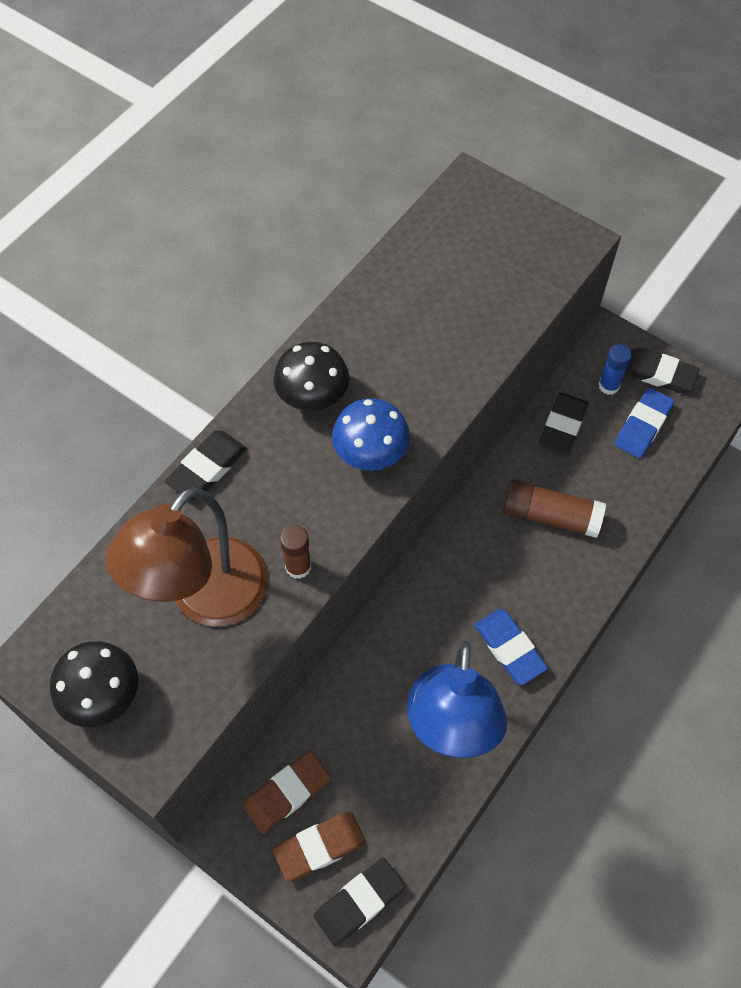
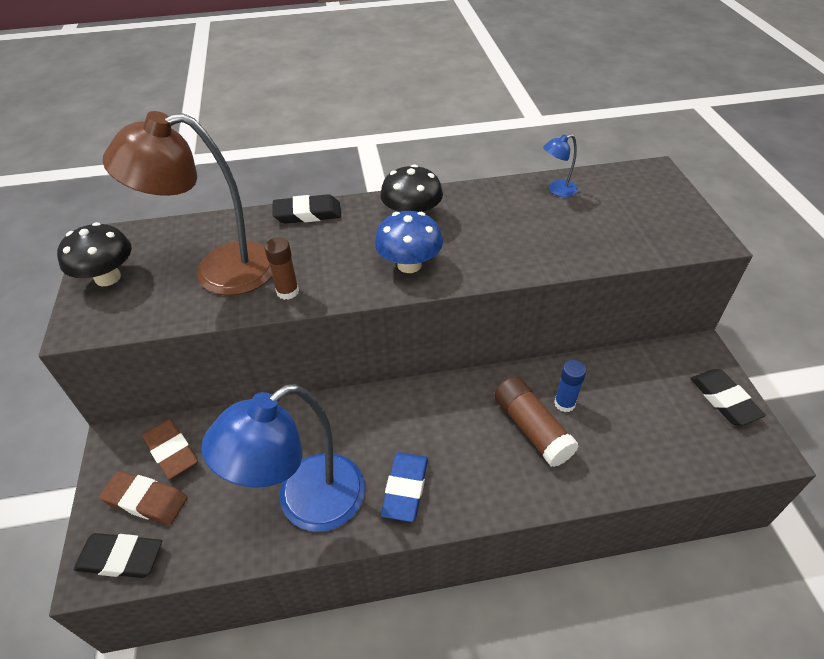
camera: 45 degrees right, 15 degrees down
brown eraser [243,751,330,833] -> brown eraser turned 45 degrees clockwise [142,419,198,479]
black eraser [539,393,588,454] -> none
blue glue stick [598,344,632,395] -> blue glue stick moved to [554,360,586,412]
blue eraser [614,388,675,458] -> none
none -> blue lamp [543,134,578,197]

